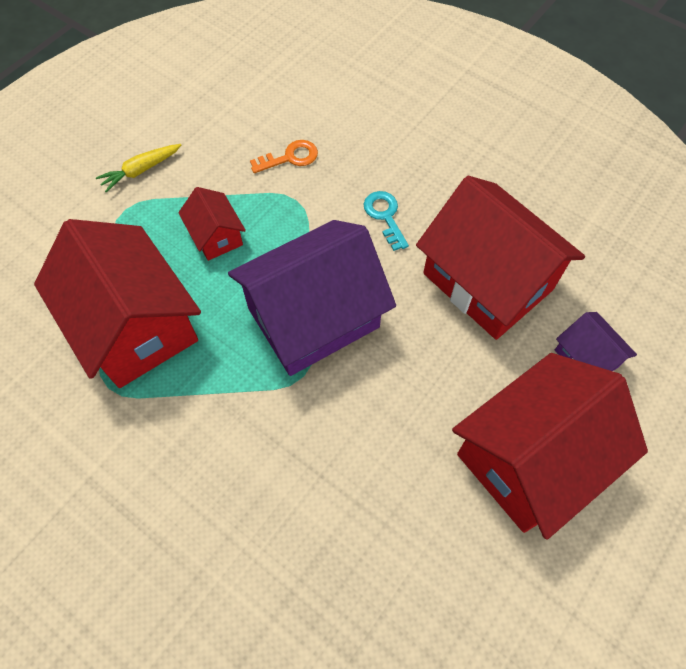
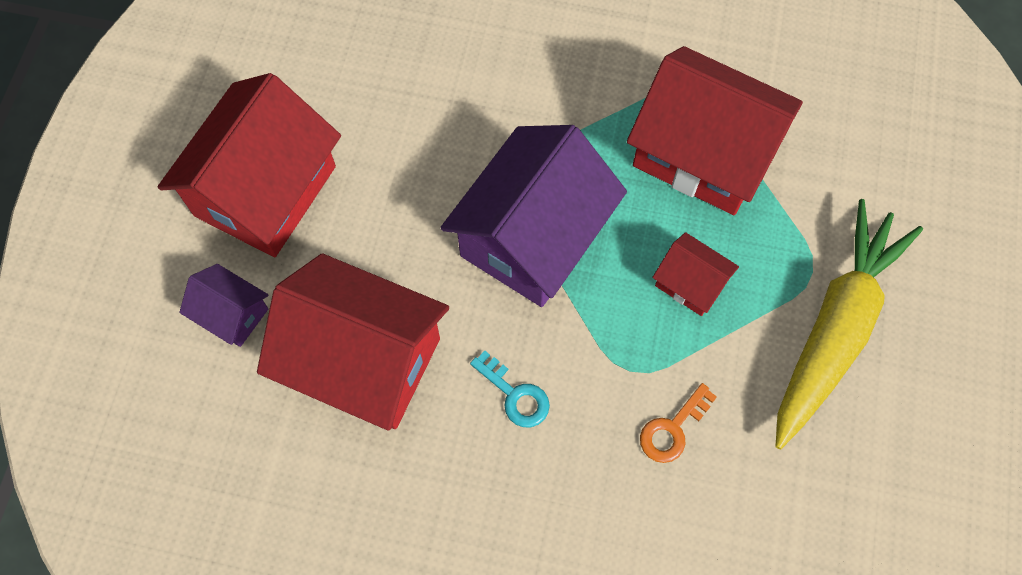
camera: 155 degrees right, 5 degrees up
yellow carrot [96,144,181,193] -> yellow carrot [775,199,923,449], size x2.37

